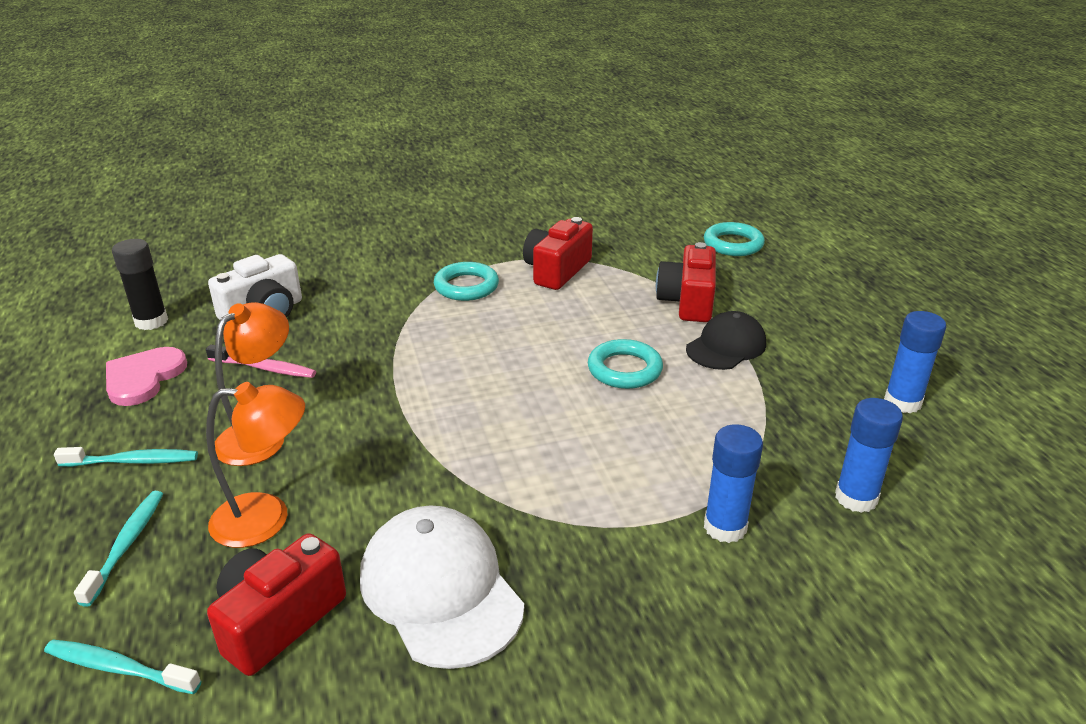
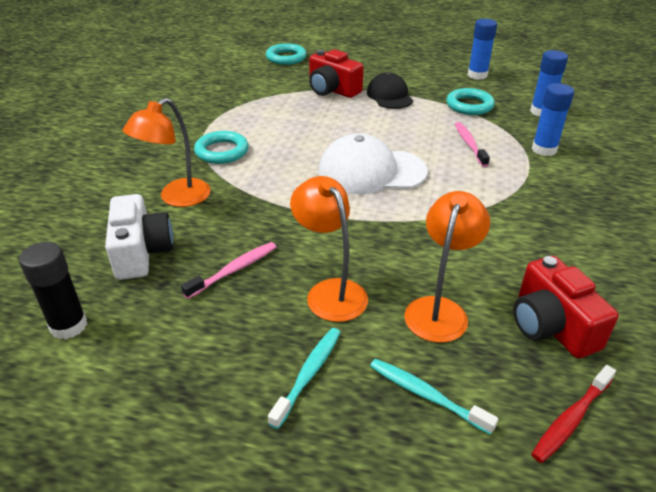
camera: 60 degrees left, 5 degrees up
turquoise toothbrush [44,640,201,694] -> red toothbrush [531,365,616,463]
pink heart [106,347,187,406] -> none
white cap [360,505,524,669] -> white cap moved to [319,133,428,194]
red camera [523,217,593,290] -> none
turquoise ring [588,339,663,389] -> turquoise ring moved to [446,88,495,115]
none -> orange lamp [123,98,211,207]
none -> pink toothbrush [455,122,490,167]

